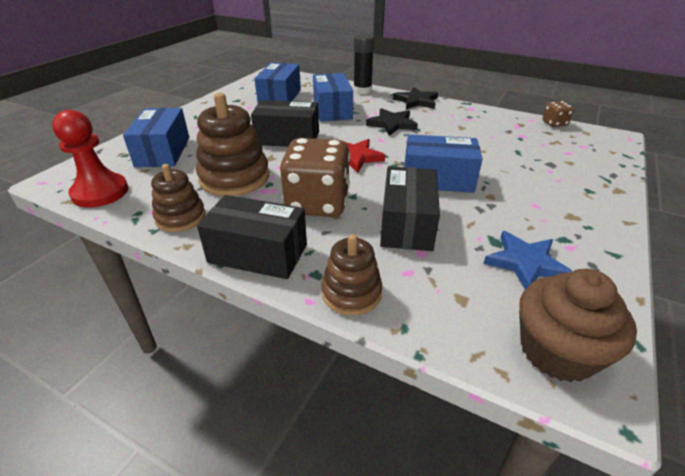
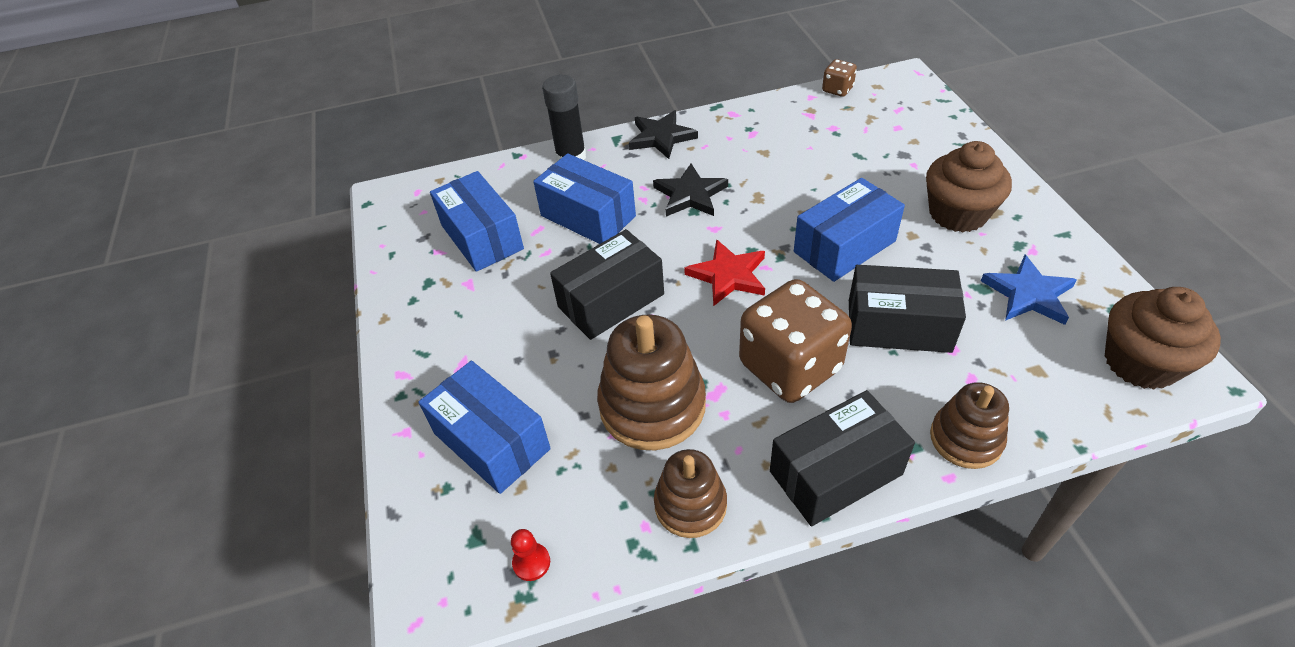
camera: 40 degrees left, 10 degrees up
red pawn [52,110,129,208] -> red pawn [511,529,550,581], size x0.43
black box [380,166,440,251] -> black box turned 45 degrees counterclockwise [849,265,966,353]
none -> brown cupcake [926,141,1012,233]

